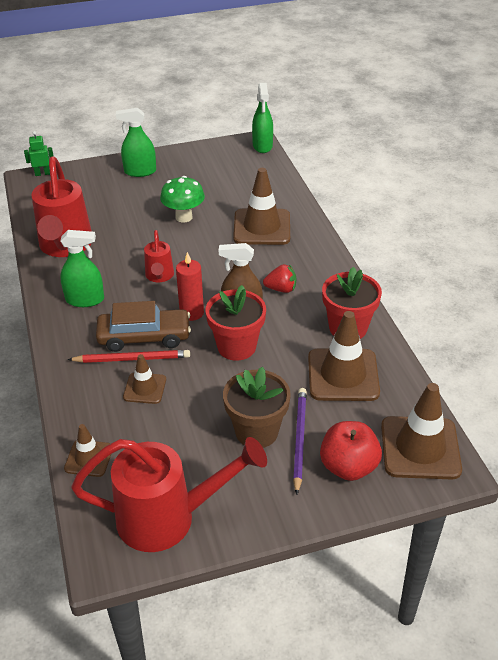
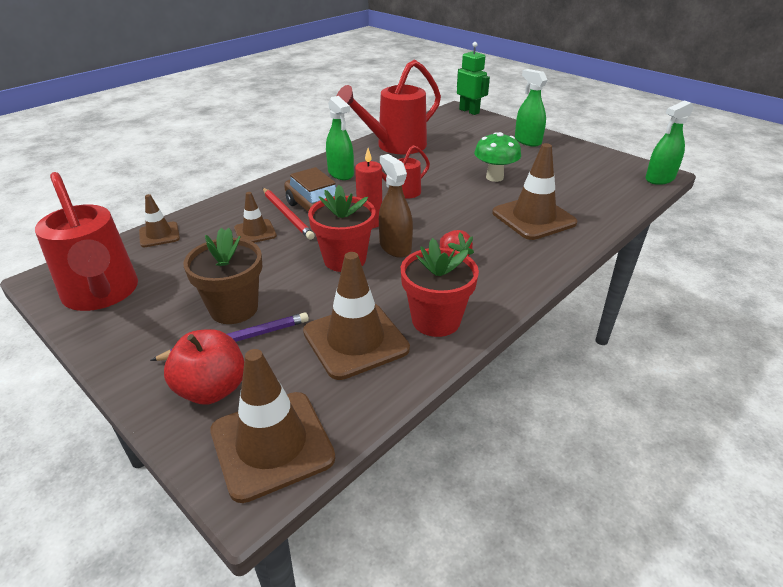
camera: 60 degrees right, 5 degrees down
green robot [24,131,54,176] -> green robot [457,42,490,115], size x1.55

